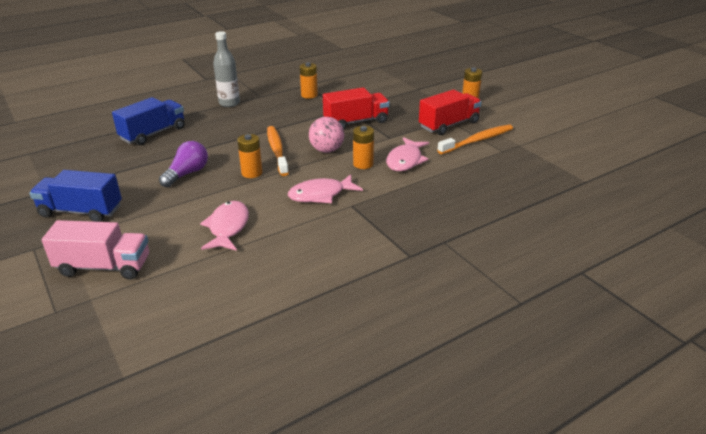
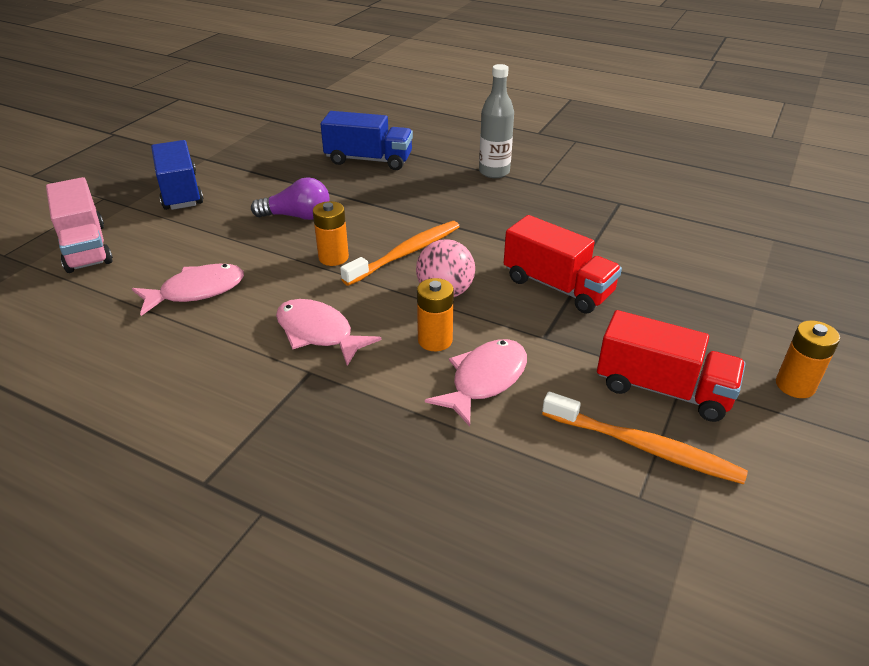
camera: 60 degrees right, 5 degrees up
orange battery [300,62,318,99] -> none
pink fish [386,137,429,171] -> pink fish turned 135 degrees clockwise [425,339,527,426]

